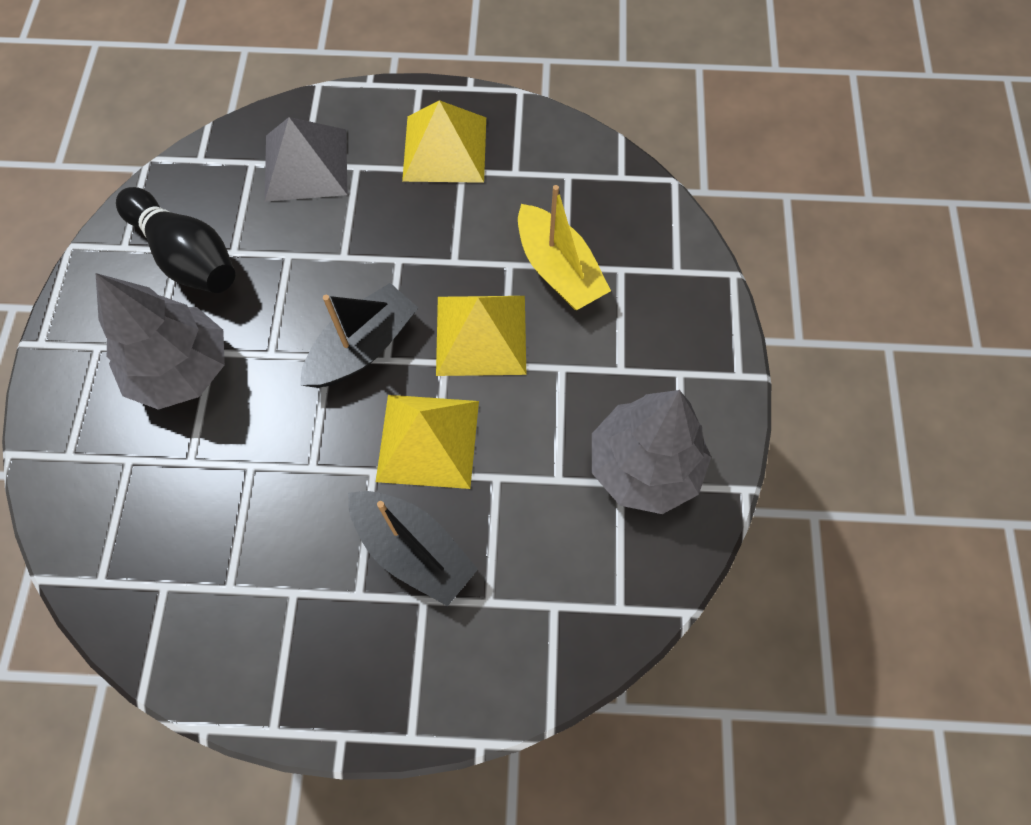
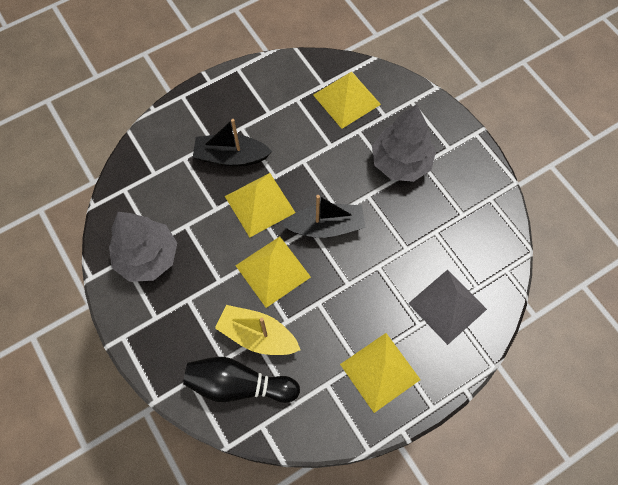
camera: 145 degrees right, 0 degrees up
black bowling pin [116,187,235,293] -> black bowling pin moved to [183,357,300,403]
black boat [300,283,418,388] -> black boat turned 105 degrees counterclockwise [282,195,365,238]
none -> yellow pyramid [313,72,381,129]

